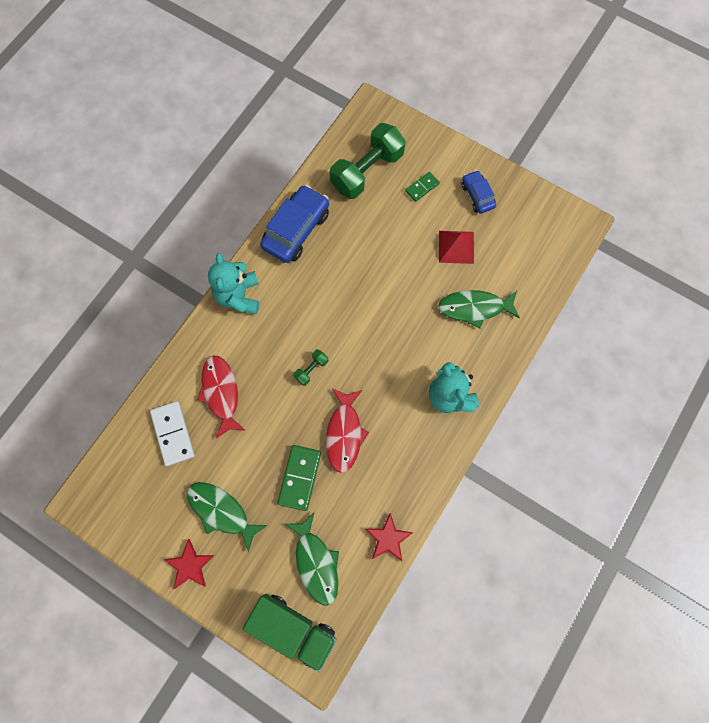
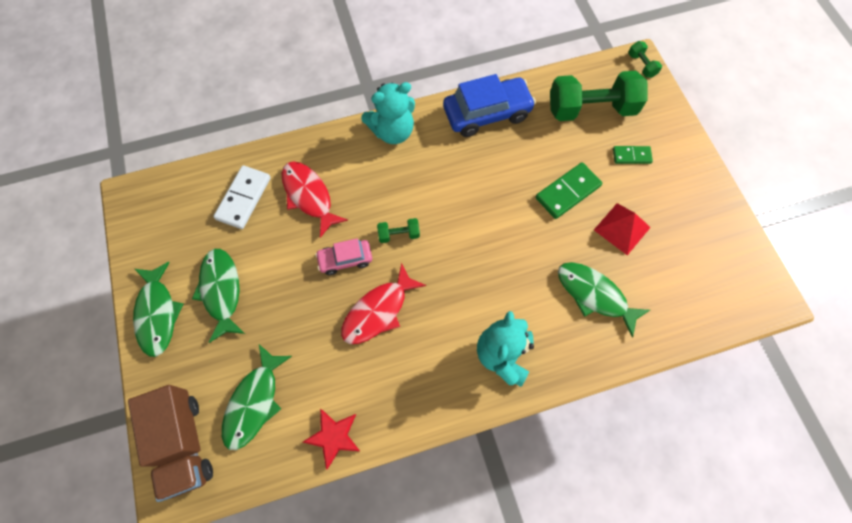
camera: 40 degrees right, 5 degrees down
red star [165,539,214,589] -> green fish [133,262,183,357]
red fish [197,356,246,438] -> red fish turned 60 degrees counterclockwise [281,161,348,238]
turquoise teddy bear [208,253,259,314] -> turquoise teddy bear turned 150 degrees counterclockwise [361,82,415,144]
green truck [243,594,336,672] -> brown truck [128,385,213,502]
green domino [278,445,321,511] -> green domino moved to [536,162,602,219]
blue car [462,170,496,214] -> none
none -> pink car [315,238,372,275]
none -> green dumbbell [628,41,662,78]

